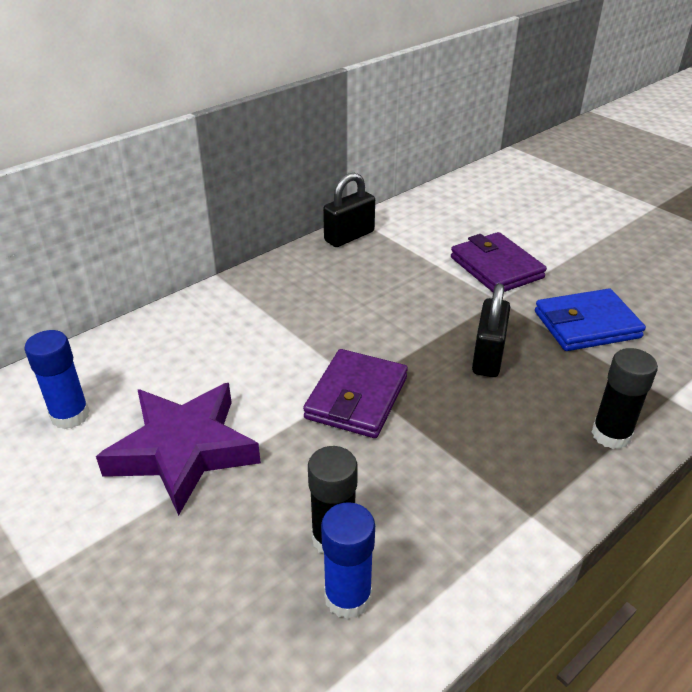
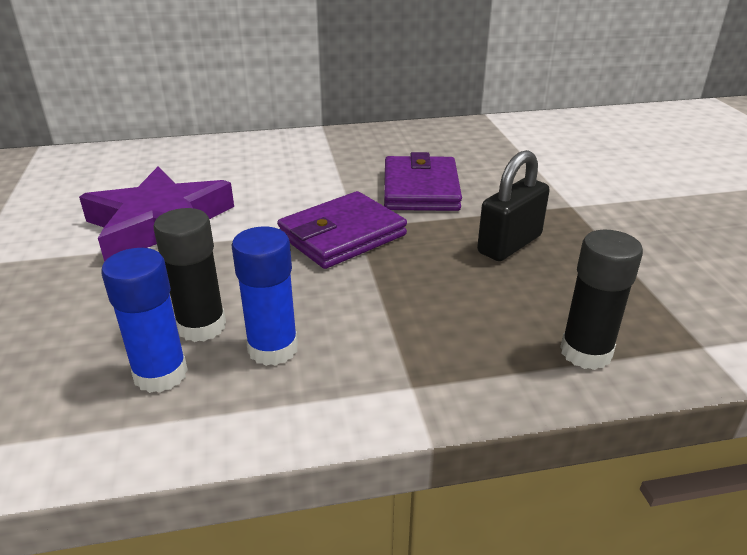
camera: 30 degrees right, 5 degrees down
blue glue stick [24,330,90,429] -> blue glue stick moved to [232,226,298,366]
black padlock [323,172,375,247] -> none
purple wallet [451,232,547,292] -> purple wallet moved to [384,152,462,211]
blue wallet [535,289,646,351] -> none

